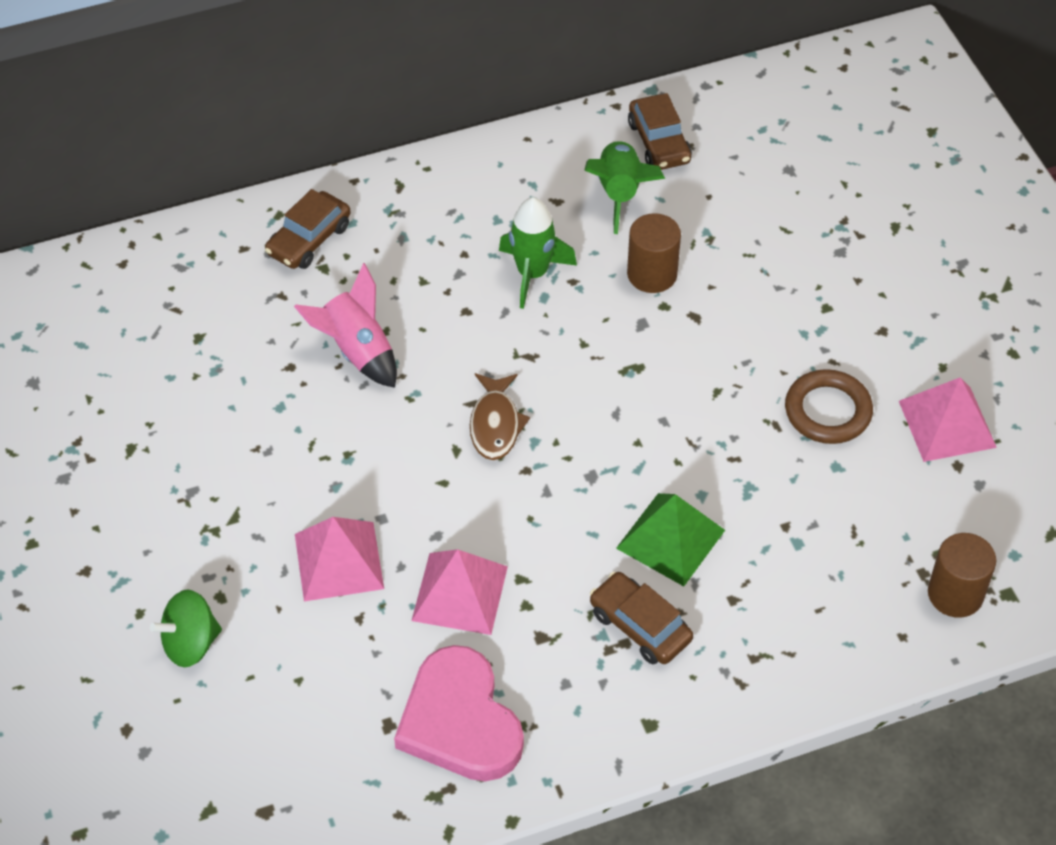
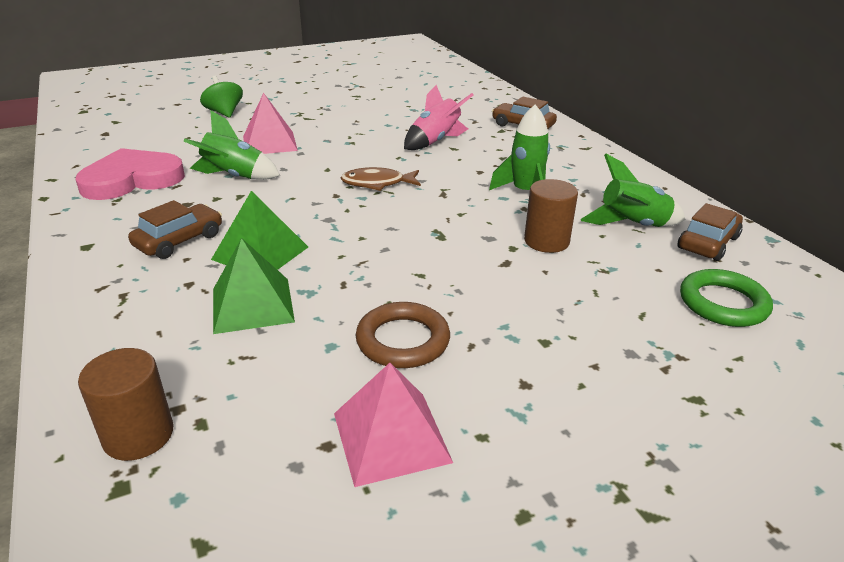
camera: 85 degrees right, 20 degrees down
pink pyramid [411,549,508,635] -> green rocket [183,110,280,180]
brown car [628,93,692,170] -> brown car turned 150 degrees clockwise [678,203,743,261]
none -> green pyramid [213,238,295,334]
none -> green ring [680,269,773,327]

